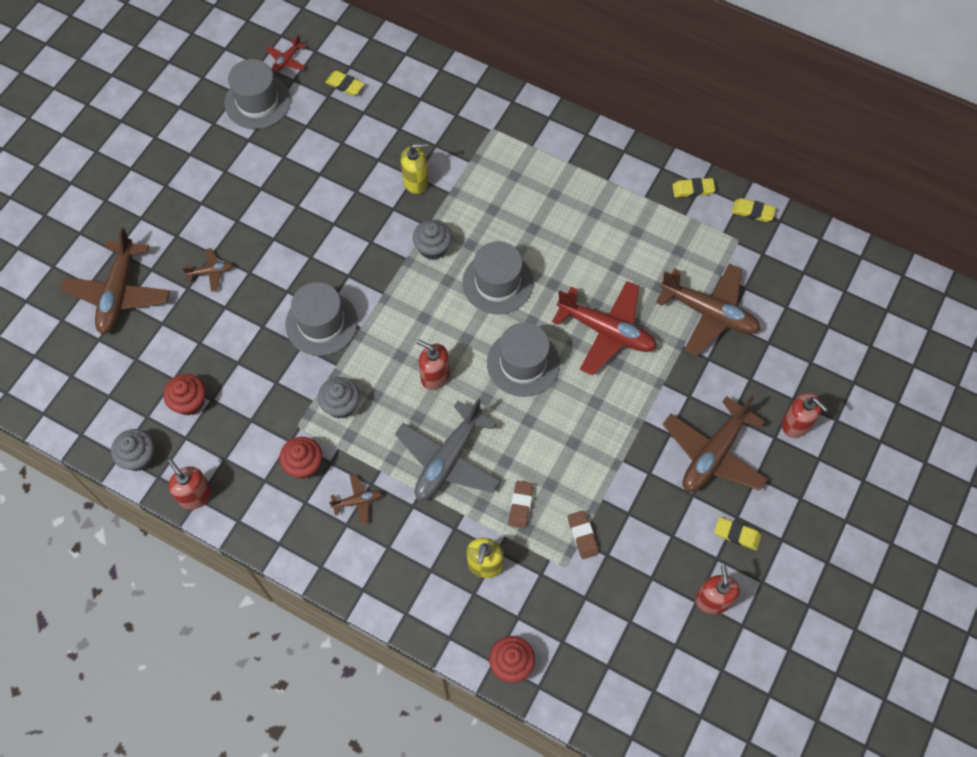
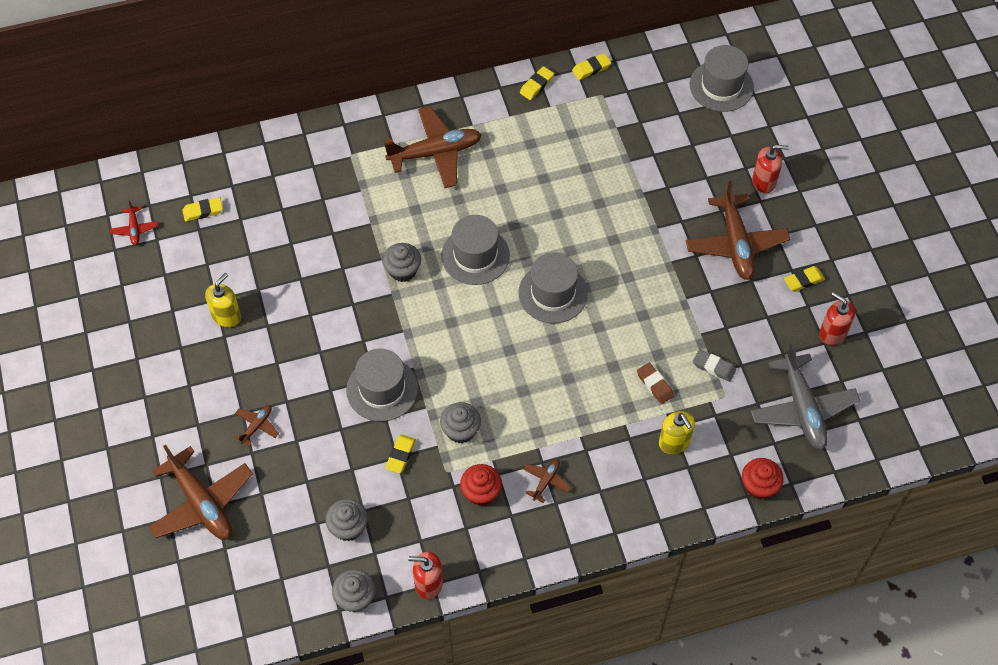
camera: 45 degrees left, 5 degrees down
red cupcake [163,374,206,415] -> grey cupcake [325,499,368,541]
grey hat [224,59,291,129] -> grey hat moved to [690,45,754,112]
grey plane [395,398,500,500] -> grey plane moved to [751,343,860,450]
yellow soap dispenser [401,143,428,194] -> yellow soap dispenser moved to [205,273,241,328]
red soap dispenser [417,340,450,390] -> none
red plane [552,281,657,375] -> none
brown eraser [568,510,599,559] -> grey eraser [693,350,736,382]
brown plane [656,264,760,356] -> brown plane moved to [384,106,481,188]
none -> yellow eraser [385,434,416,473]

